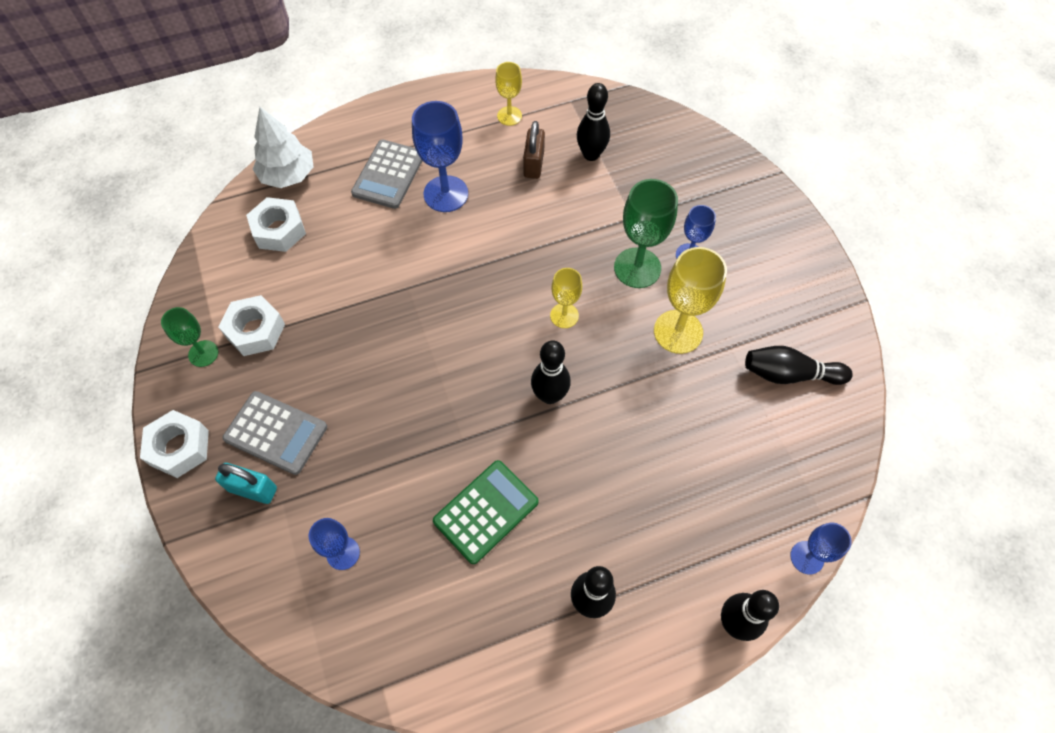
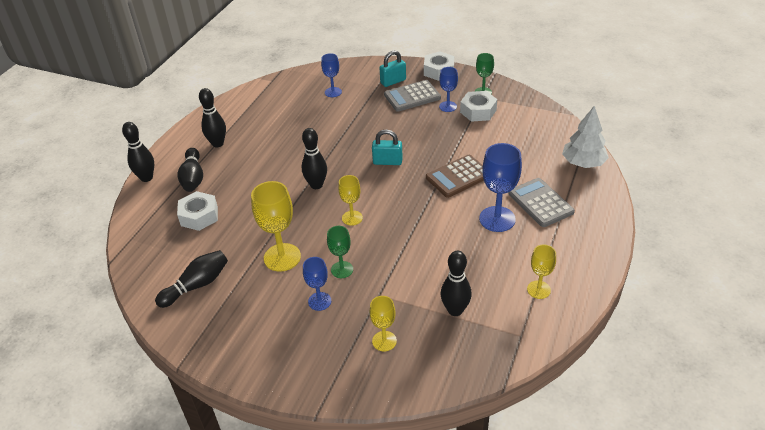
camera: 135 degrees right, 20 degrees down
white nut [246,197,306,252] -> white nut moved to [177,191,218,231]
green calculator [433,460,539,564] -> none
brown padlock [523,121,545,179] -> none
green goblet [614,179,678,288] -> green goblet [327,226,353,278], size x0.59
blue goblet [790,523,852,574] -> blue goblet moved to [439,67,458,112]
none -> black bowling pin [177,148,203,192]
none -> yellow goblet [370,296,397,351]
none -> turquoise padlock [372,130,403,165]
none -> brown calculator [426,155,484,198]

